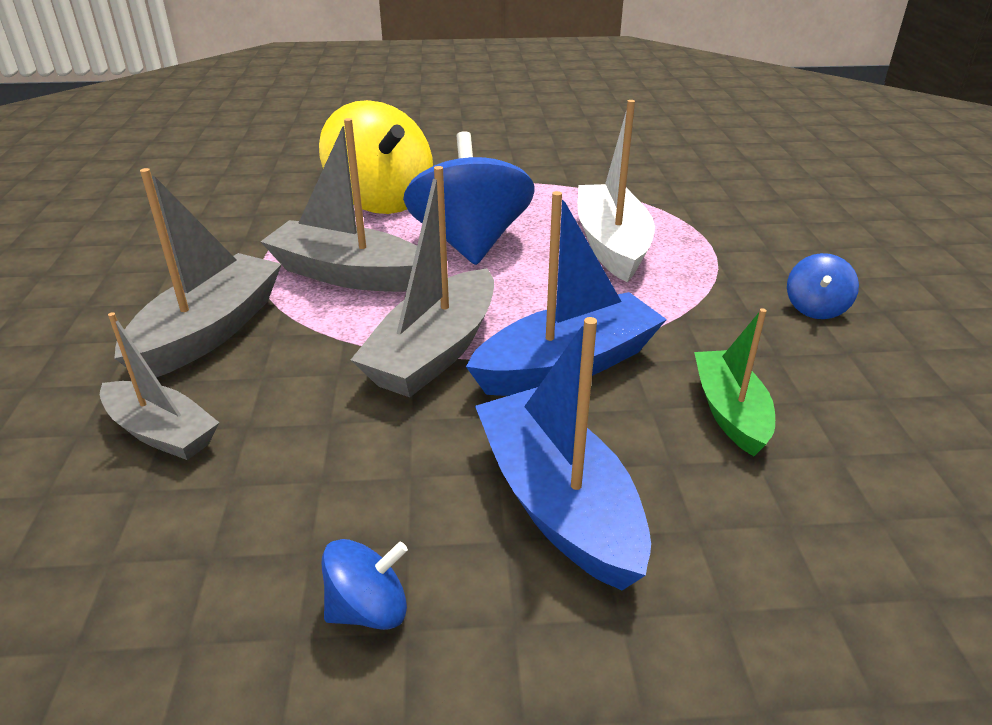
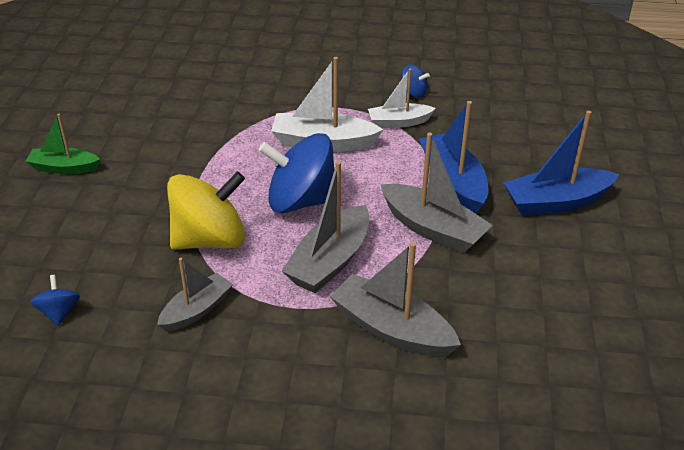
camera: 80 degrees left, 5 degrees up
grey boat [100,312,220,460] -> grey boat moved to [157,258,233,332]
blue spinning top [322,539,408,630] -> blue spinning top moved to [30,275,80,326]
green boat [694,308,775,456] -> green boat moved to [25,114,100,174]
none -> white boat [368,69,436,128]

